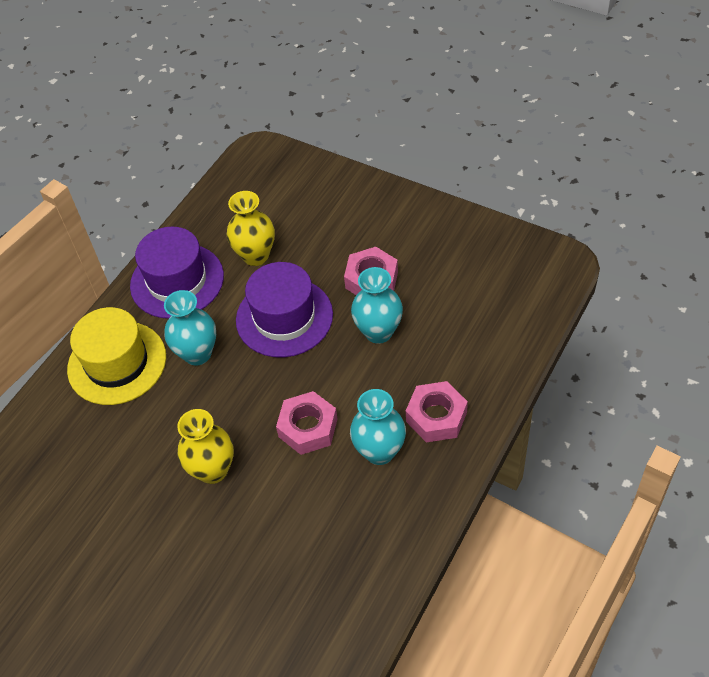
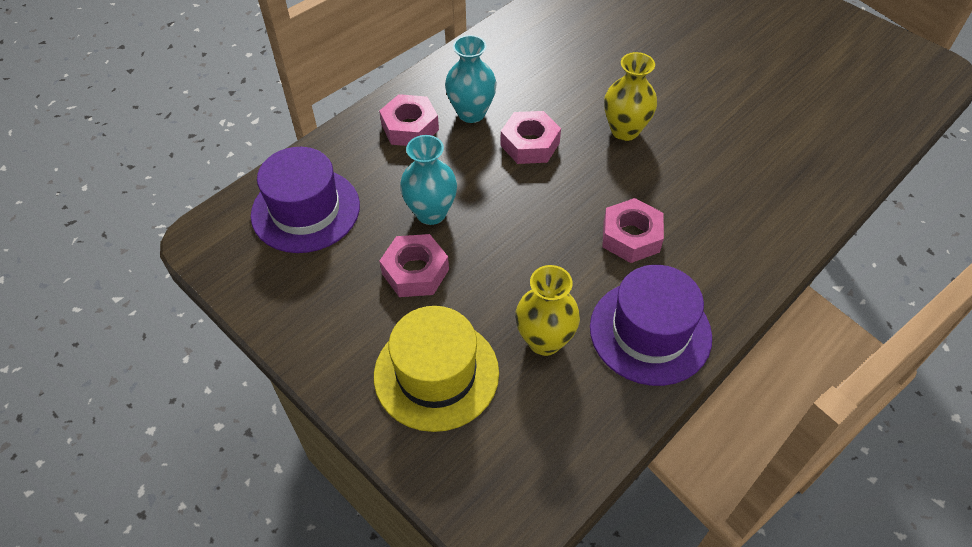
camera: 170 degrees left, 0 degrees up
yellow hat [67,307,166,405] -> yellow hat moved to [374,306,499,432]
turquoise vase [164,290,216,366] -> pink nut [602,198,664,263]
purple hat [236,262,333,357] -> purple hat moved to [251,147,360,253]

